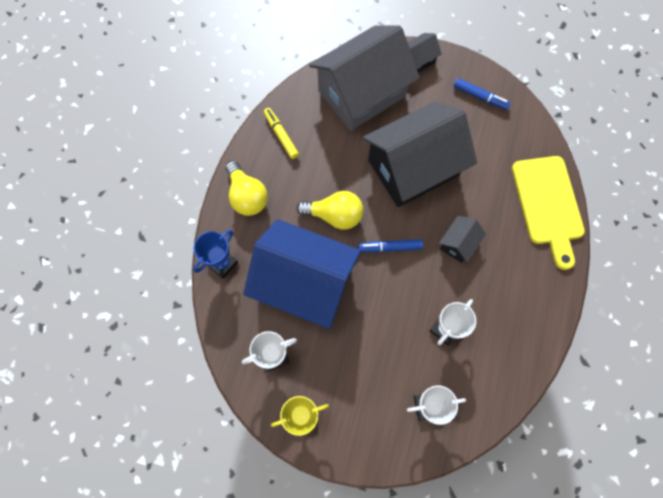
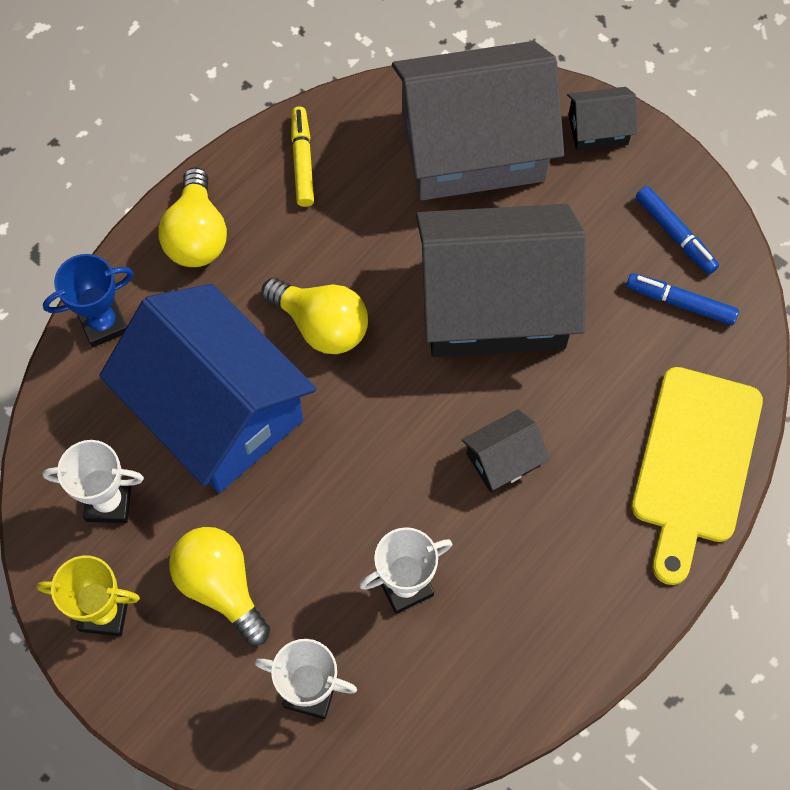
camera: 25 degrees right, 5 degrees down
blue marker [358,239,423,252] -> blue marker moved to [626,273,739,325]
none -> yellow light bulb [169,527,270,646]

